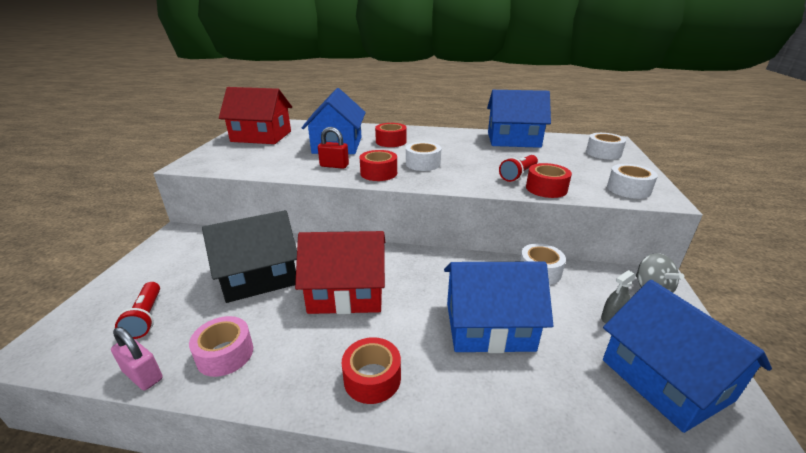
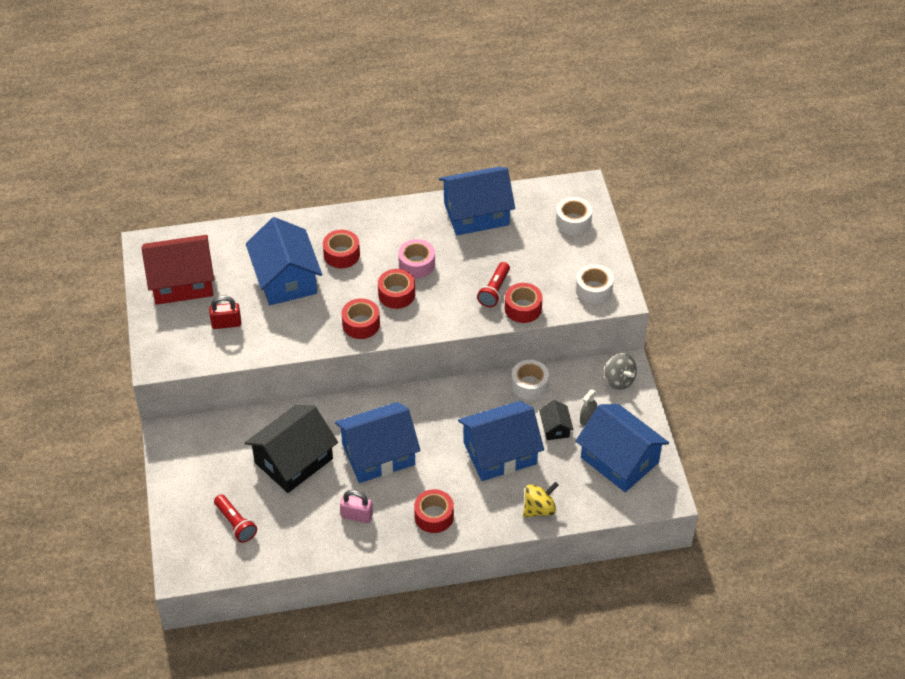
camera: 20 degrees left, 20 degrees up
pink padlock [111,327,163,390] -> pink padlock moved to [340,490,373,523]
pink tape [189,316,253,377] -> pink tape moved to [398,239,435,278]
red house [295,231,385,314] -> blue house [335,402,421,483]
red padlock [318,127,349,169] -> red padlock moved to [209,296,241,329]
white tape [406,142,441,171] -> red tape [378,269,415,309]
none -> yellow spinning top [523,482,559,517]
none -> black house [539,400,574,440]

